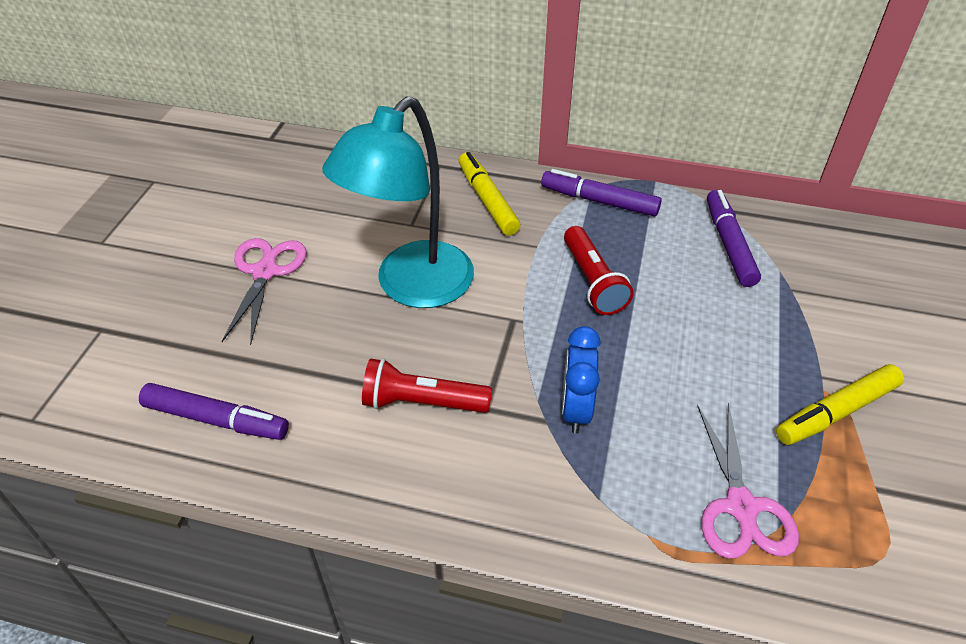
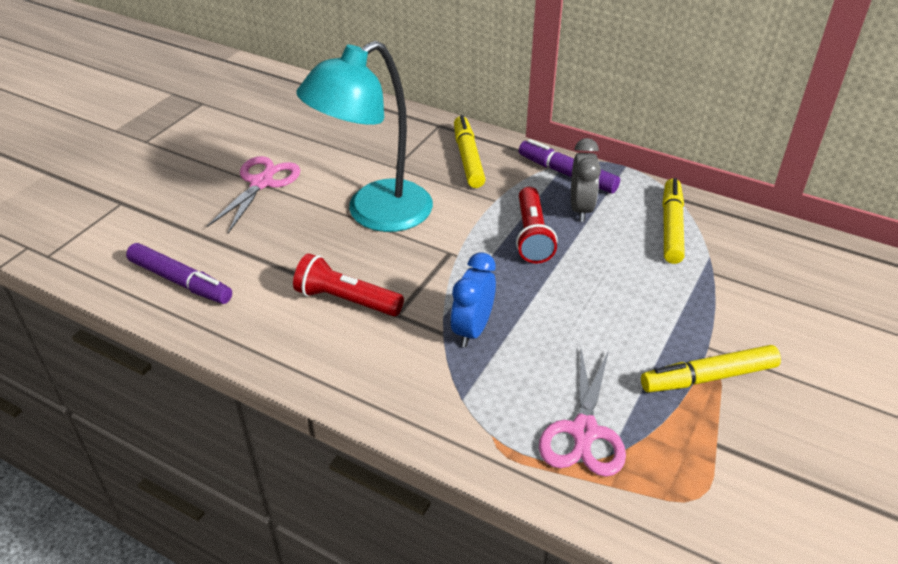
camera: 15 degrees right, 5 degrees down
purple marker [707,190,761,287] -> yellow marker [662,178,685,264]
none -> grey clock [571,138,601,222]

